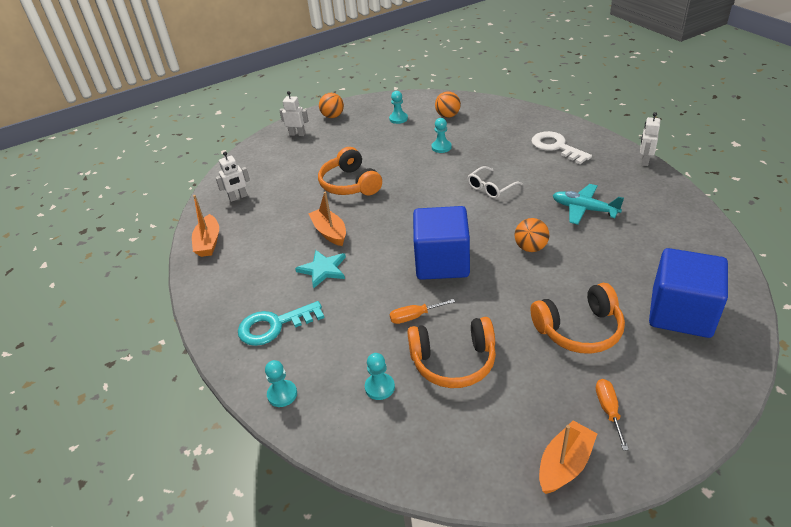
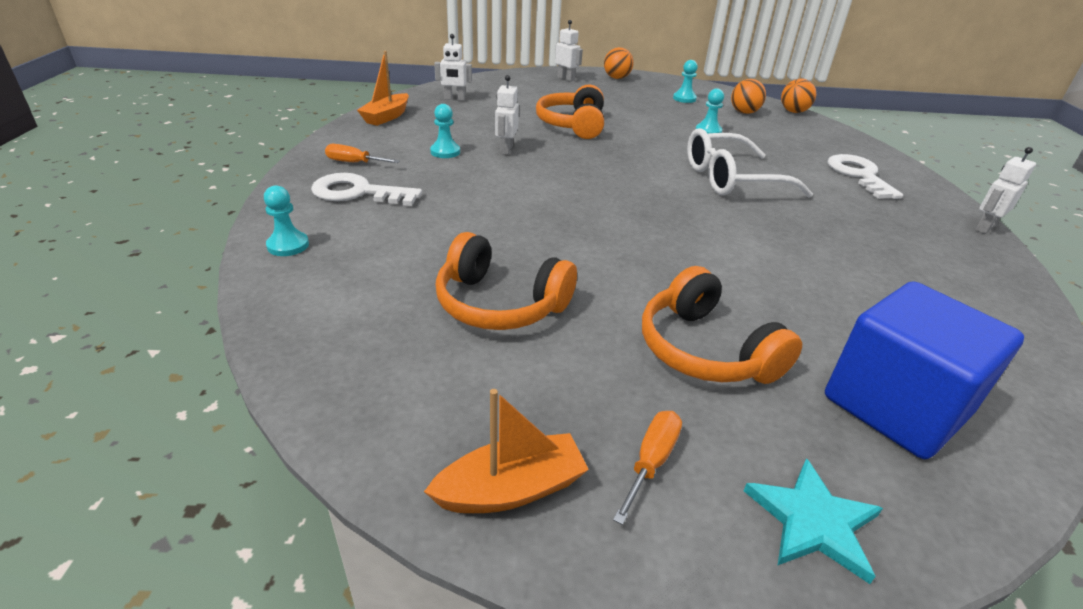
camera: 25 degrees right, 5 degrees down
turquoise key [238,301,324,346] -> white key [311,173,422,206]
turquoise star [295,250,346,289] -> turquoise star moved to [744,458,883,584]
orange boat [308,191,346,246] -> white robot [495,75,519,155]
turquoise pawn [365,353,395,400] -> turquoise pawn moved to [430,104,460,158]
orange screwdriver [390,299,455,324] -> orange screwdriver moved to [325,144,400,163]
blue cube [413,206,470,280] -> none
white glasses [467,166,523,199] -> white glasses [687,128,813,198], size x1.74
orange ball [515,218,549,252] -> orange ball moved to [781,79,816,113]
orange headphones [531,283,625,354] -> orange headphones turned 45 degrees clockwise [642,266,802,384]
turquoise plane [553,184,624,225] -> none

